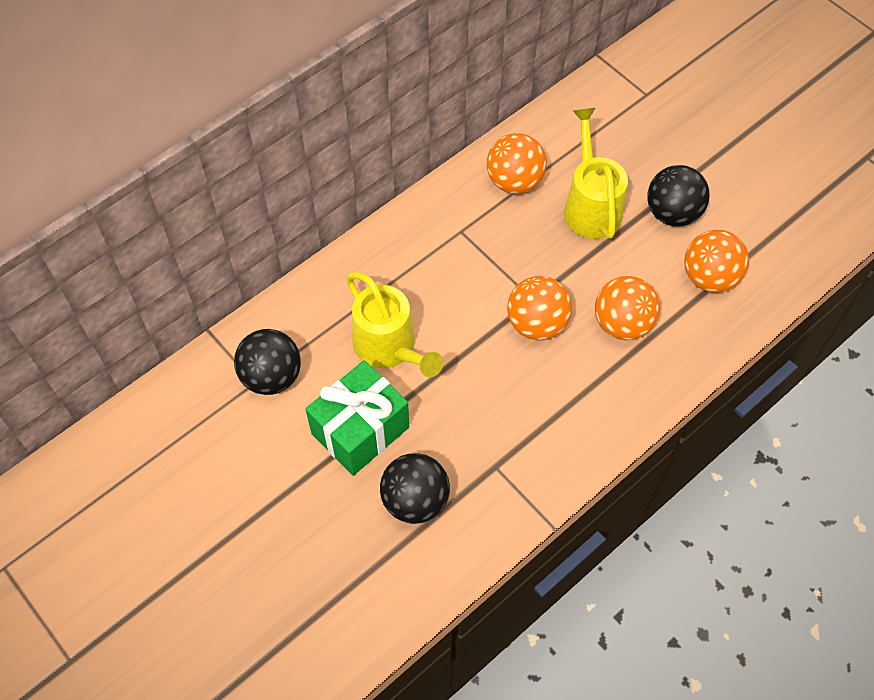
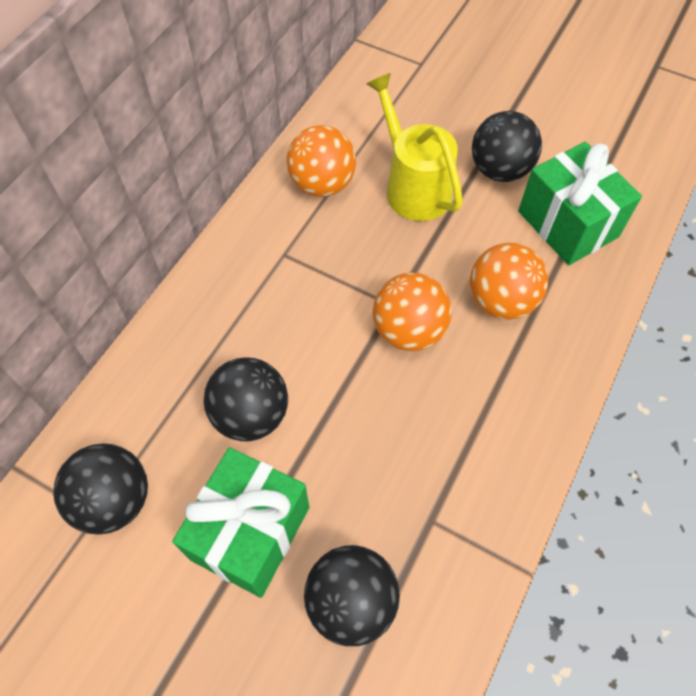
camera: 20 degrees left, 0 degrees up
yellow watering can [346,272,443,377] -> black ball [204,357,288,441]
orange ball [684,230,749,293] -> green gift [518,142,642,265]

